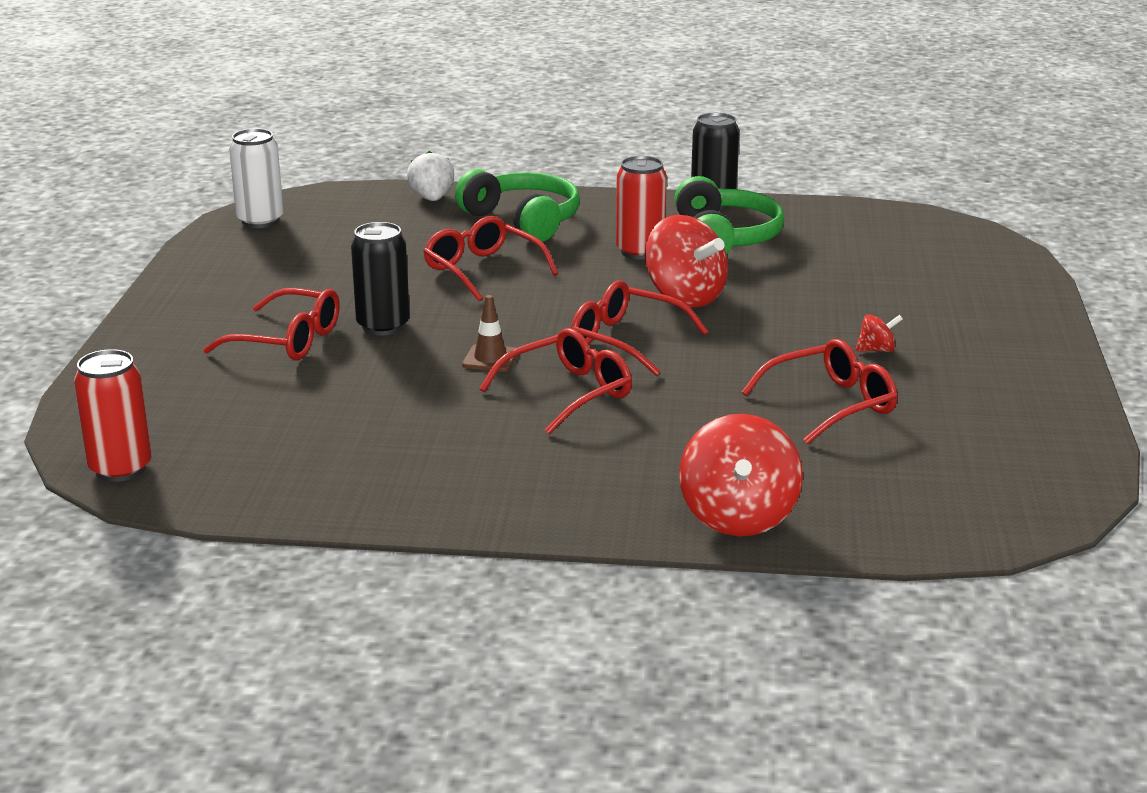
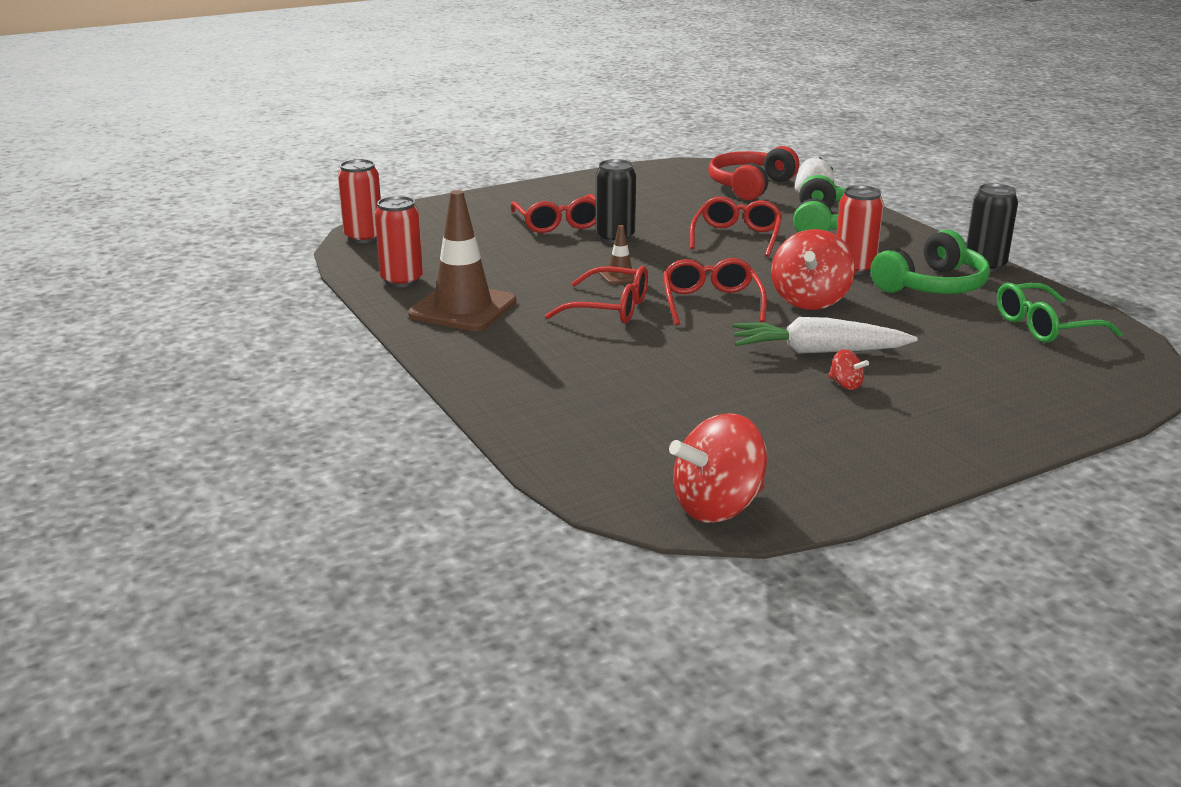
camera: 55 degrees right, 0 degrees up
white can [229,128,283,228] -> none
red spinning top [679,414,803,536] -> red spinning top moved to [669,413,767,523]
red glasses [742,339,897,444] -> none
none -> red can [375,196,423,287]
none -> brown traffic cone [408,190,517,331]
none -> red headphones [708,146,799,200]
none -> white carrot [732,317,918,354]
none -> green glasses [997,283,1123,343]

